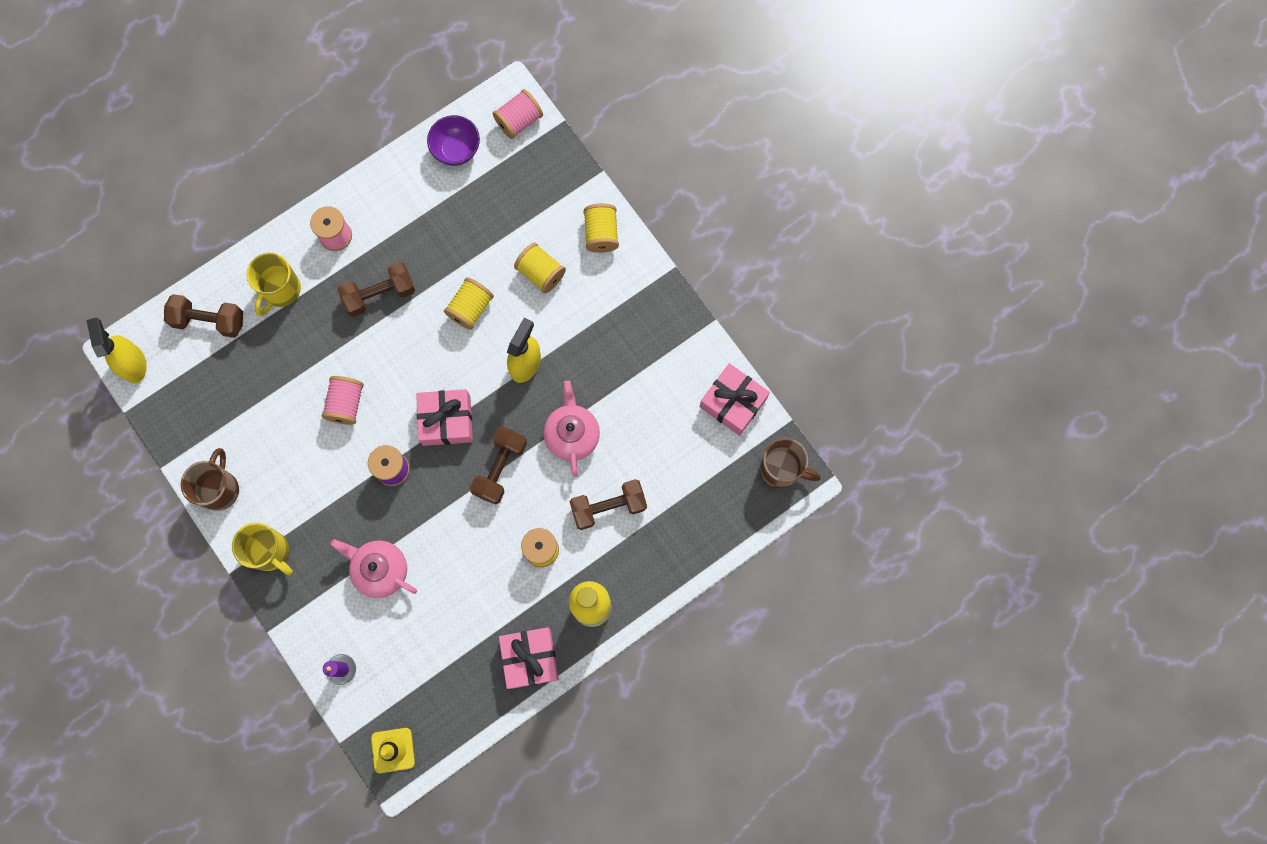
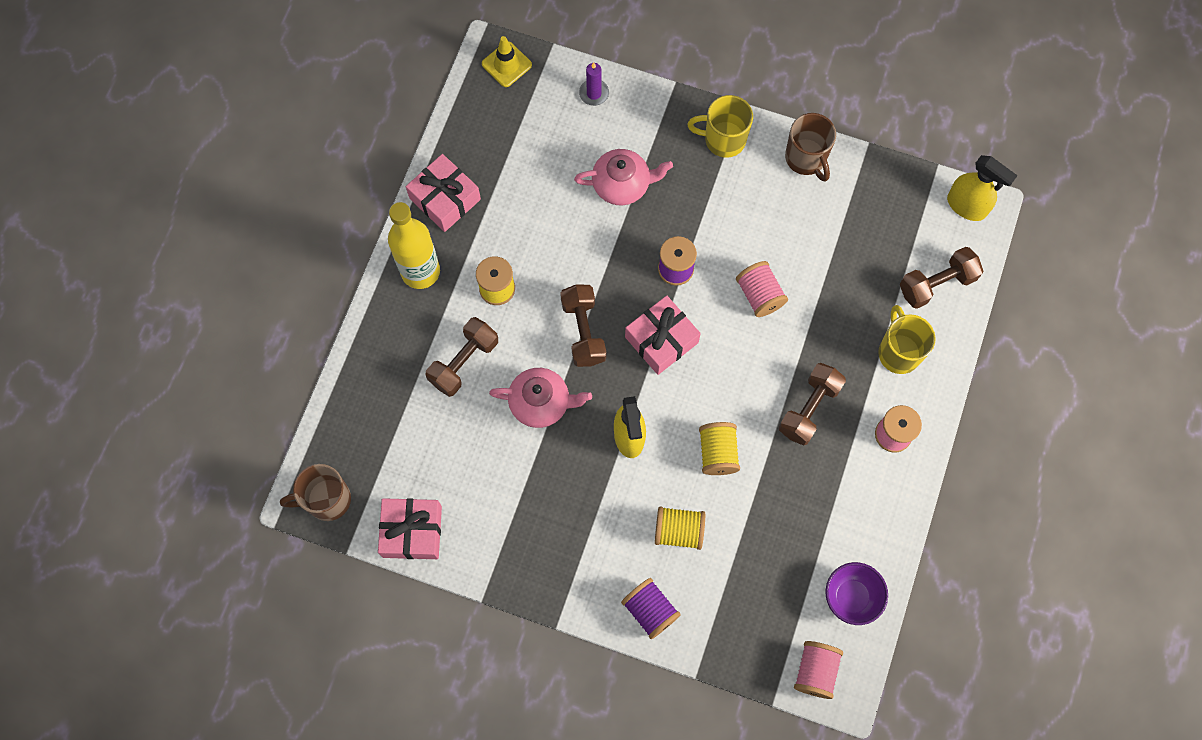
camera: 145 degrees right, 5 degrees down
pink teapot [543,381,600,477] -> pink teapot turned 45 degrees counterclockwise [489,368,592,428]
yellow spool [583,203,619,253] -> purple spool [621,578,681,639]

